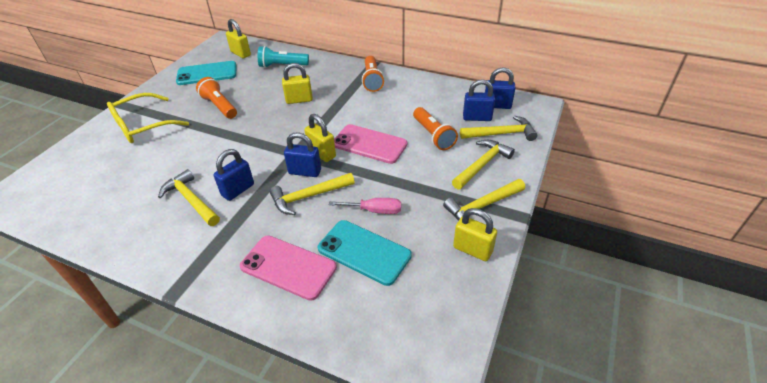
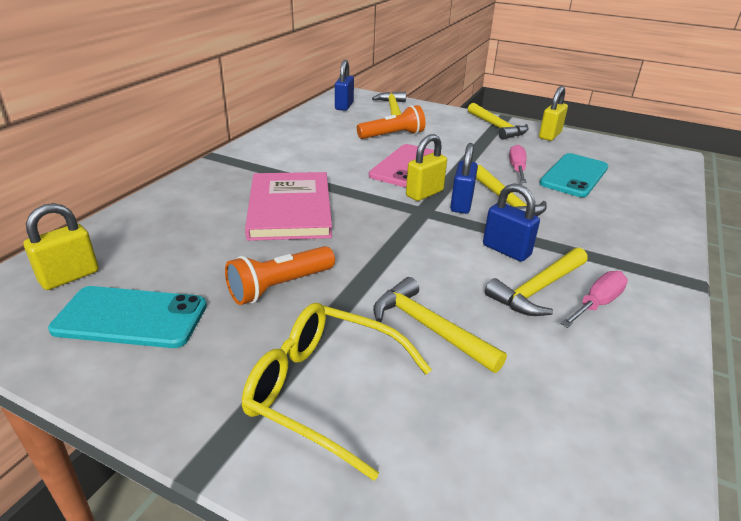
camera: 90 degrees left, 10 degrees down
yellow glasses [107,93,189,143] -> yellow glasses turned 150 degrees clockwise [242,303,432,481]
turquoise phone [176,61,236,85] -> turquoise phone turned 75 degrees counterclockwise [48,286,207,348]
pink phone [240,235,337,301] -> none
turquoise flashlight [258,46,309,68] -> none
yellow padlock [282,63,313,104] -> pink book [245,172,332,241]
orange flashlight [362,56,385,92] -> none
yellow hammer [452,140,515,189] -> yellow hammer moved to [373,277,507,373]
blue padlock [463,79,495,121] -> none
none -> pink screwdriver [561,271,628,328]

